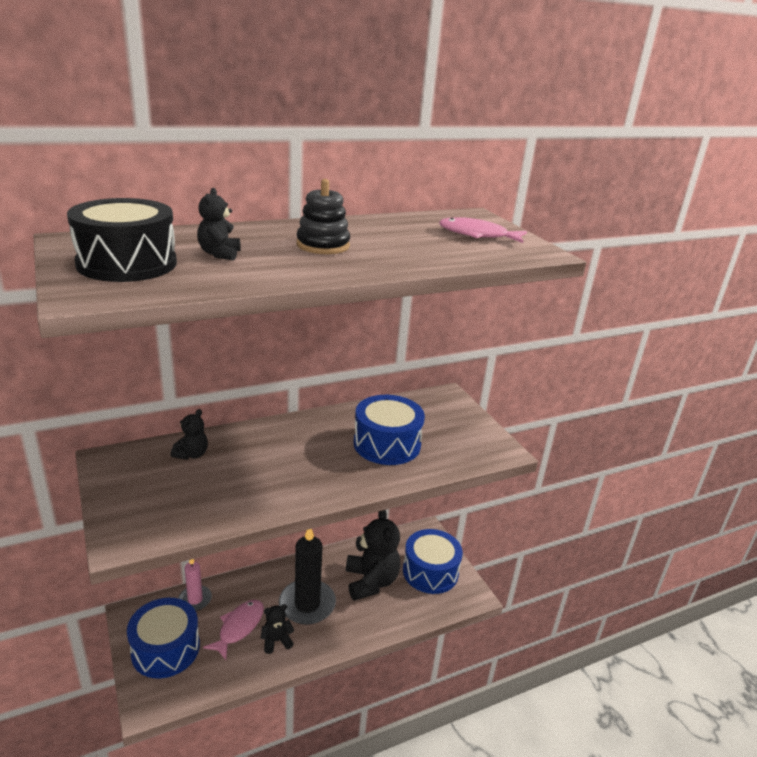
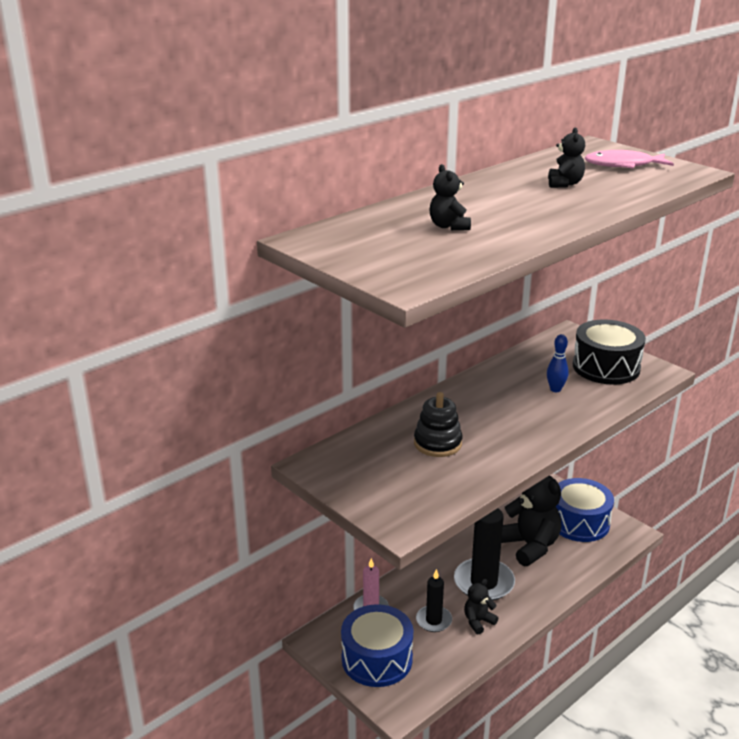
camera: 15 degrees left, 0 degrees up
black drum [67,198,177,282] -> black drum moved to [573,319,646,385]
black teddy bear [171,409,208,460] -> black teddy bear moved to [548,127,585,188]
pink fish [203,600,264,660] -> black candle [416,569,452,632]
black stacking toy [296,179,350,254] -> black stacking toy moved to [414,392,463,457]
blue drum [353,395,425,465] -> blue bowling pin [547,334,569,392]

